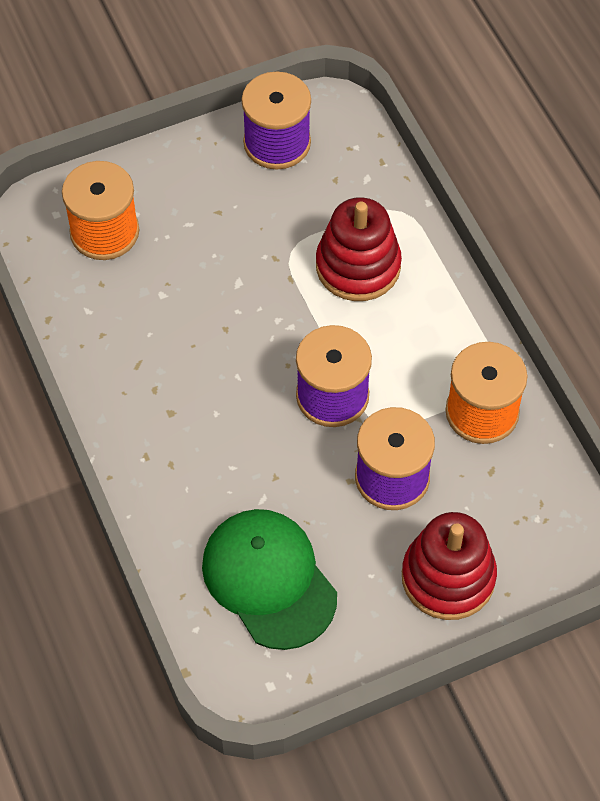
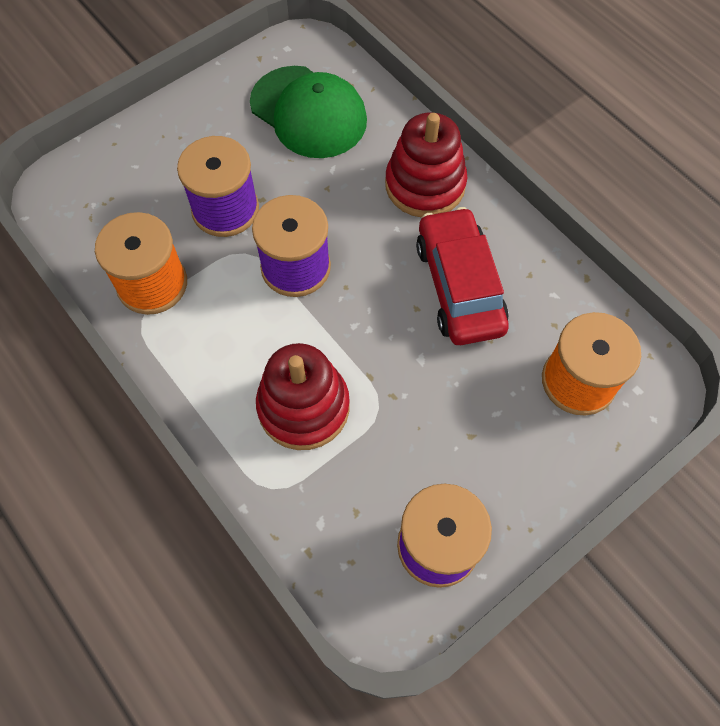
camera: 165 degrees right, 5 degrees up
red stacking toy [402,512,497,620] -> red stacking toy moved to [385,113,467,218]
none -> red car [416,207,509,345]

